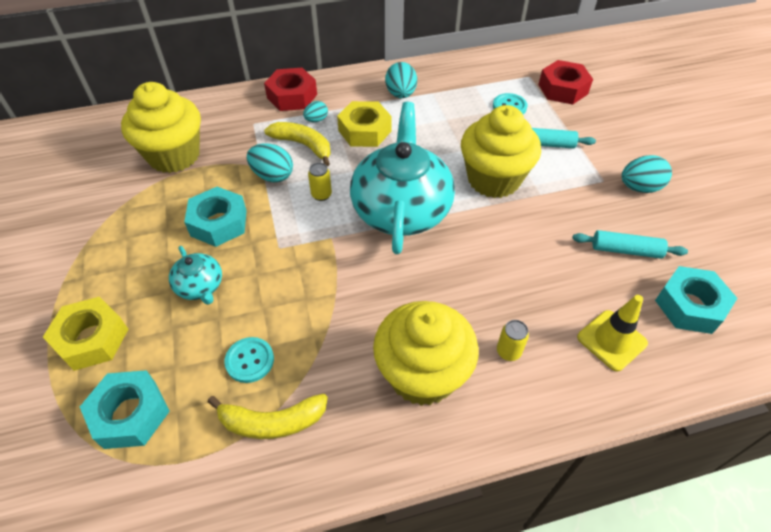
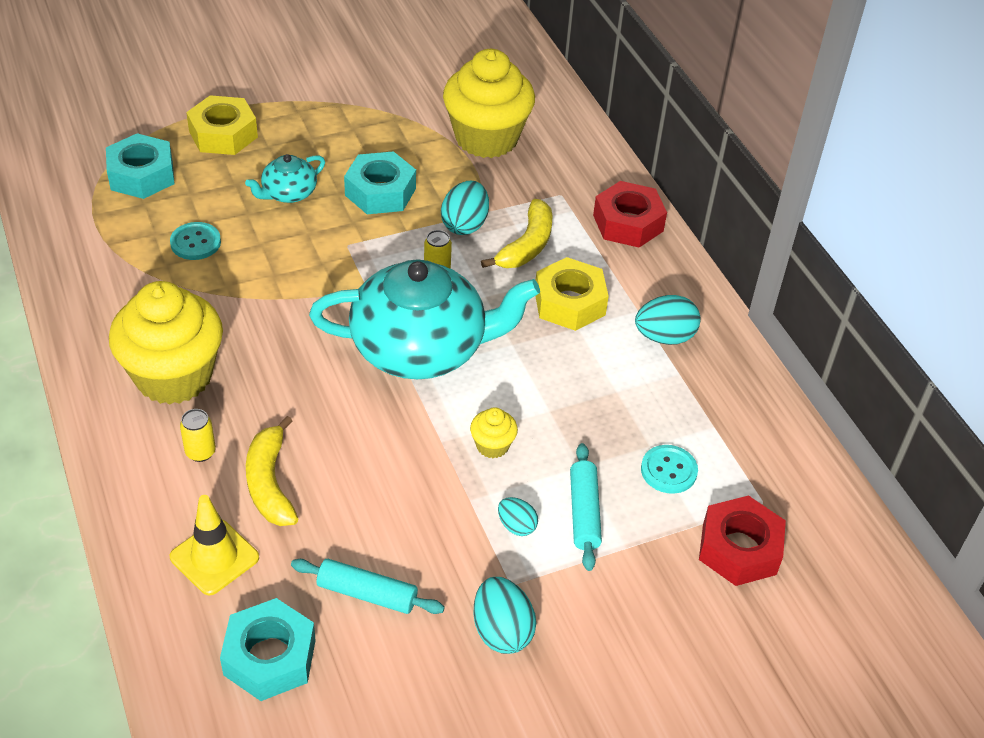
camera: 80 degrees right, 5 degrees down
yellow banana [208,394,328,439] -> yellow banana moved to [246,416,298,526]
turquoise egg [303,101,328,122] -> turquoise egg moved to [498,497,538,536]
yellow cupcake [461,105,541,198] -> yellow cupcake [470,407,518,458], size x0.42
turquoise rolling pin [572,230,688,259] -> turquoise rolling pin turned 75 degrees counterclockwise [291,559,445,614]

